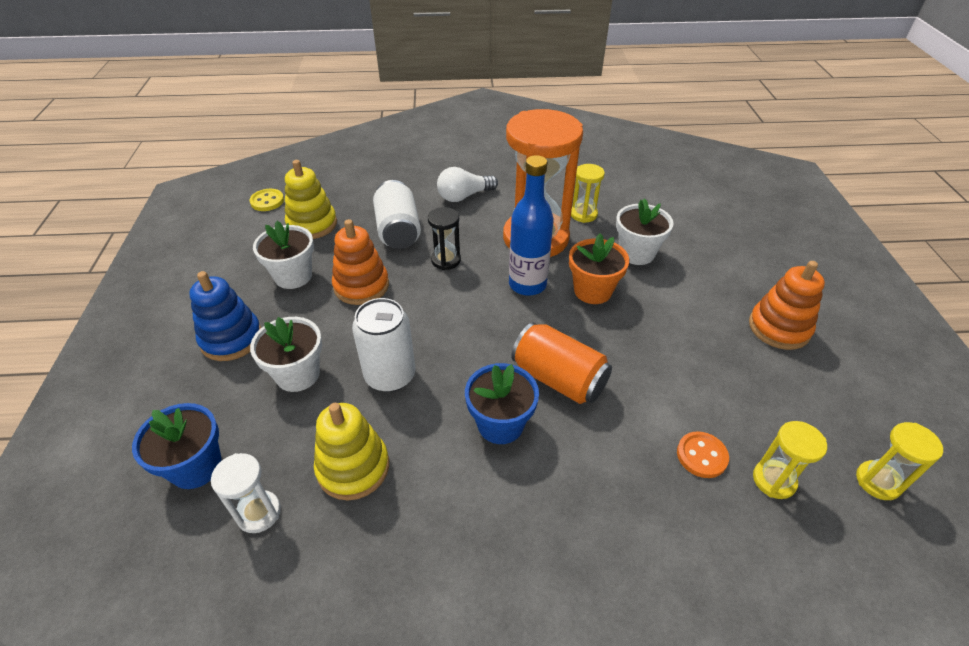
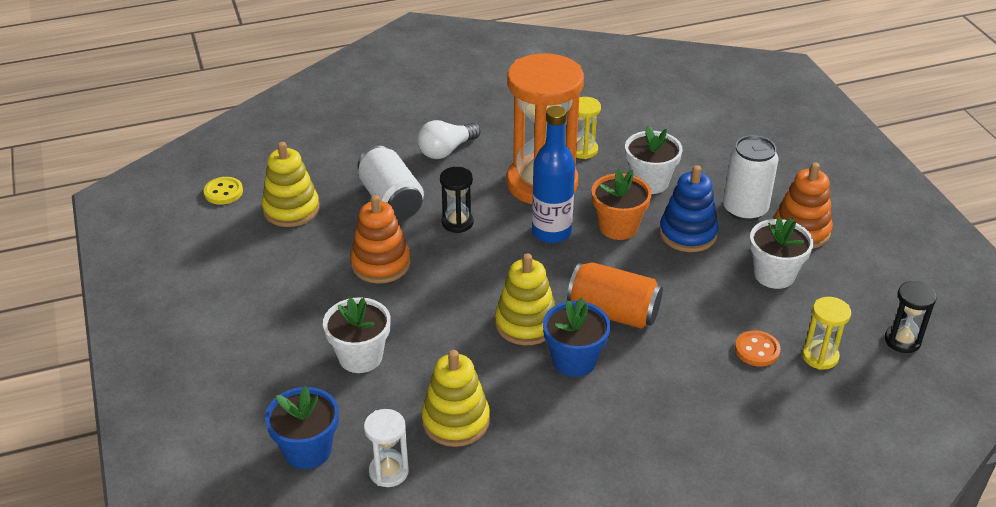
camera: 15 degrees left, 5 degrees down
blue stacking toy [189,271,261,361] -> blue stacking toy moved to [659,165,719,252]
white flower pot [253,221,314,289] -> white flower pot moved to [750,217,814,289]
white can [352,298,416,392] -> white can moved to [723,135,778,221]
yellow hourglass [856,422,943,500] -> black hourglass [885,281,937,353]
none -> yellow stacking toy [495,253,555,345]

